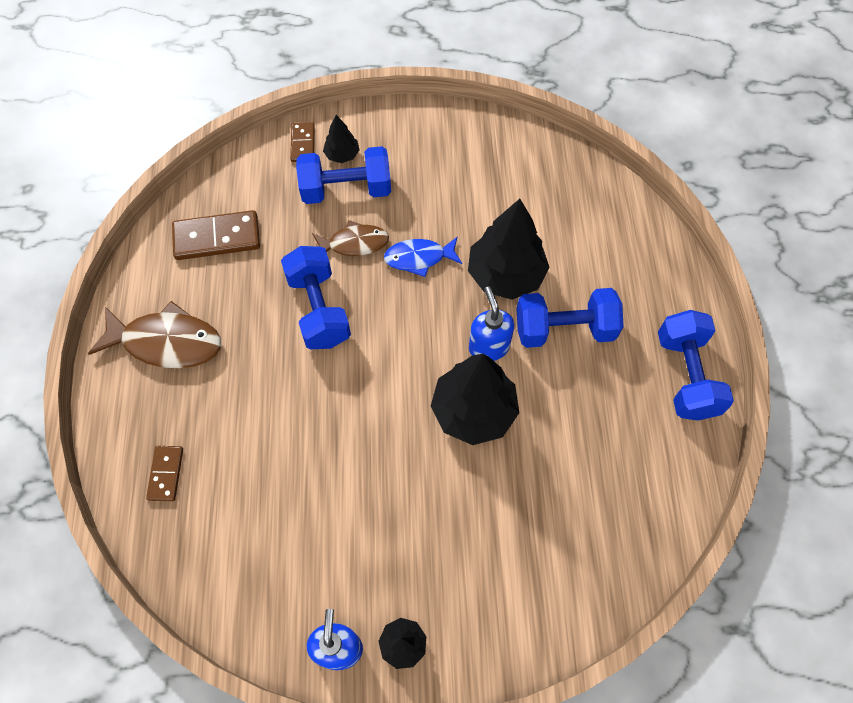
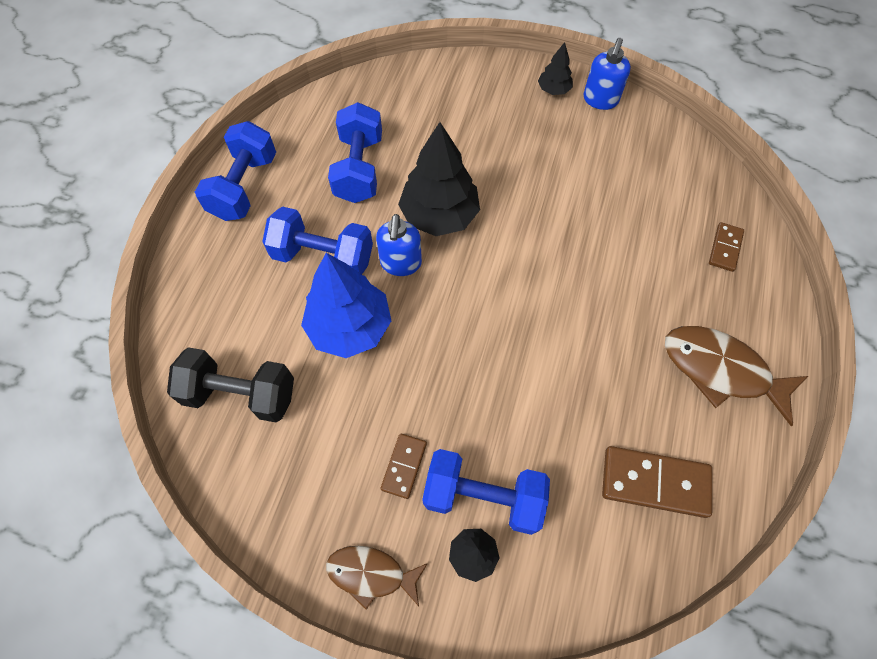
camera: 160 degrees left, 0 degrees up
blue dumbbell [281,246,351,349] -> blue dumbbell moved to [328,102,382,203]
brown domino [290,122,315,162] -> brown domino moved to [380,434,427,499]
brown fish [312,220,389,256] -> brown fish moved to [326,546,428,610]
blue fish [384,236,462,277] -> none
black tree [468,199,550,300] -> blue tree [301,253,391,358]
none -> black dumbbell [167,347,294,423]

